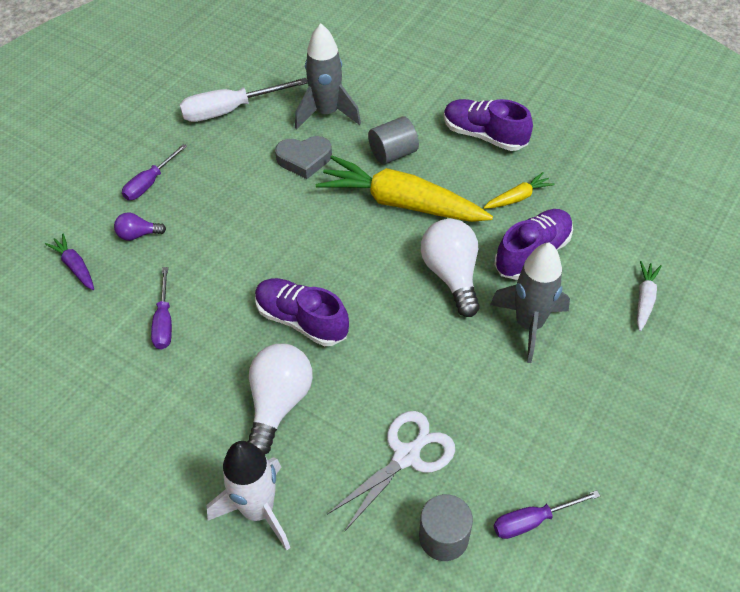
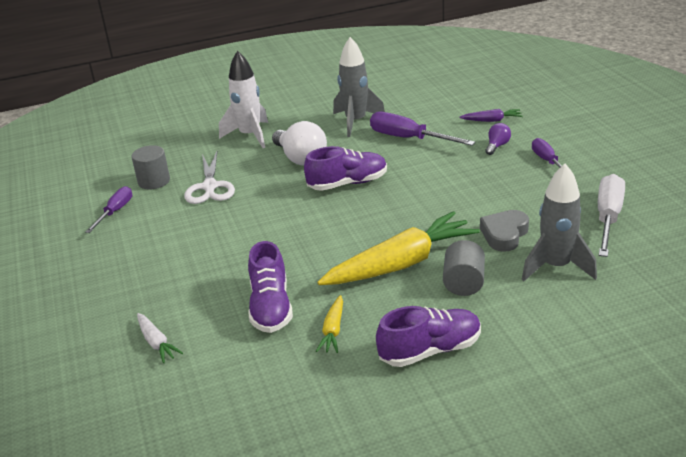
camera: 130 degrees right, 20 degrees down
purple screwdriver [151,267,172,349] -> purple screwdriver [370,112,475,146], size x1.60
white light bulb [421,219,480,317] -> none
grey rocket [490,243,570,363] -> grey rocket moved to [333,37,385,137]

